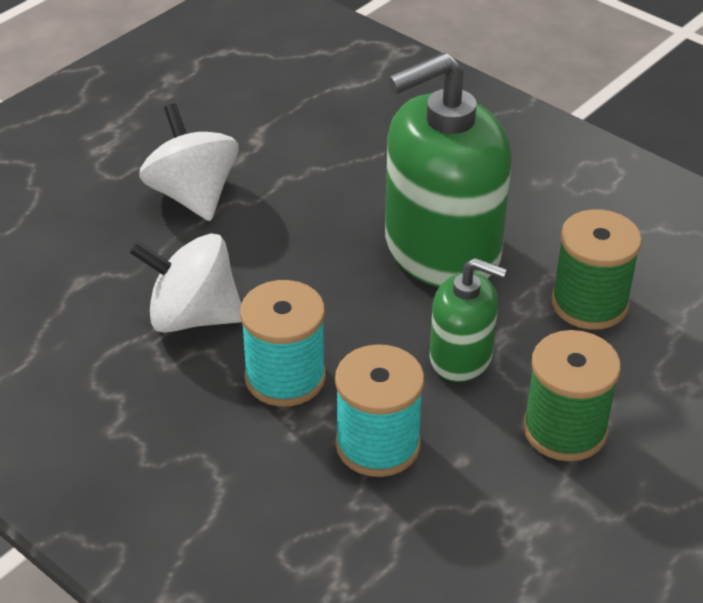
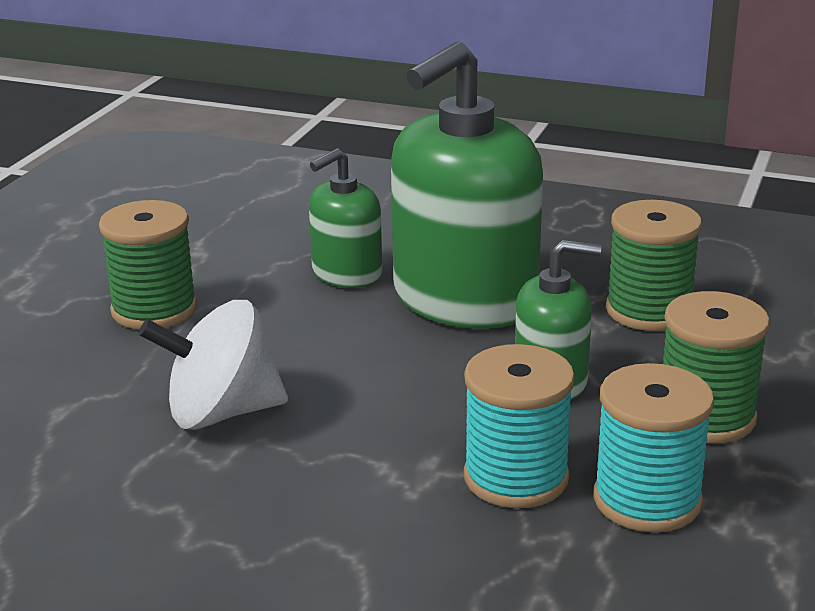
camera: 20 degrees left, 15 degrees down
white spinning top [139,103,239,221] -> green spool [99,200,197,329]
turquoise spool [240,280,326,407] -> turquoise spool moved to [593,363,714,533]
none -> green soap dispenser [309,148,382,288]

